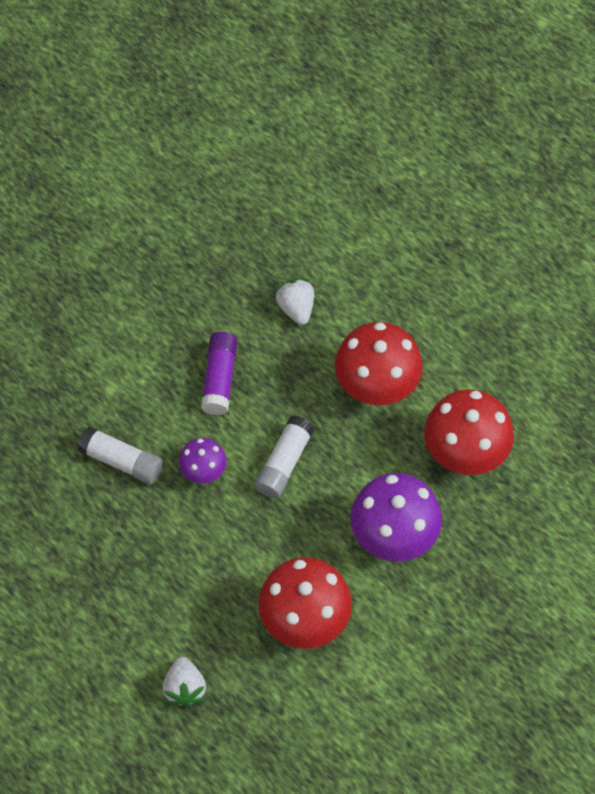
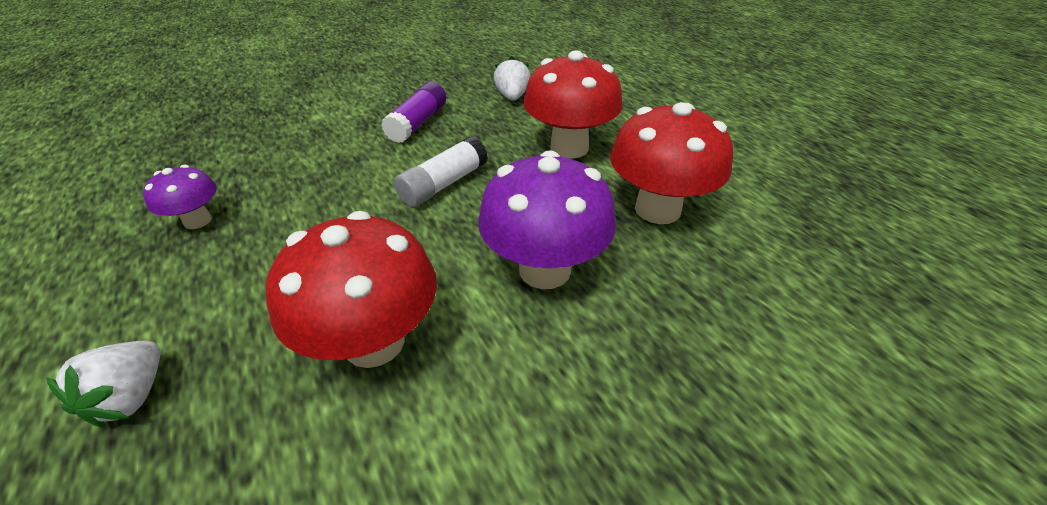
camera: 15 degrees right, 20 degrees down
white glue stick [77,426,163,484] -> none
purple mushroom [179,438,227,484] -> purple mushroom moved to [143,165,217,229]

